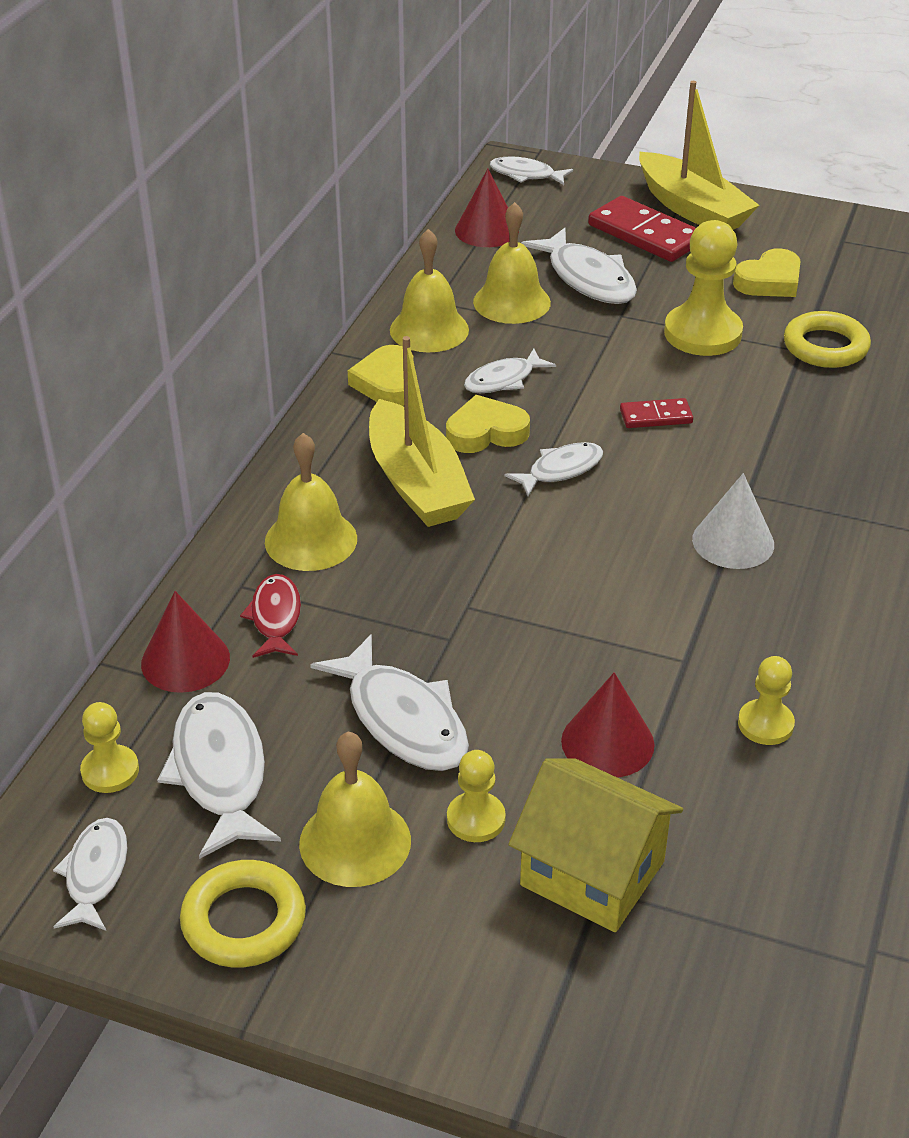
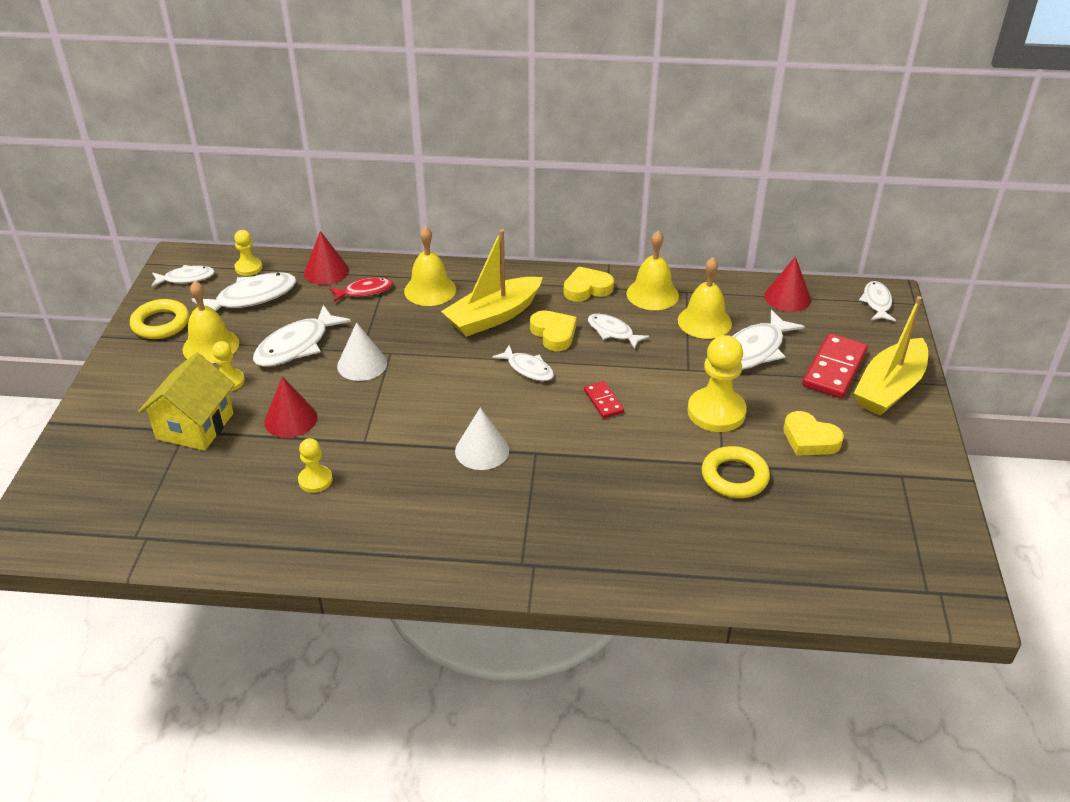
camera: 75 degrees right, 0 degrees up
none -> white cone [337,322,387,381]

